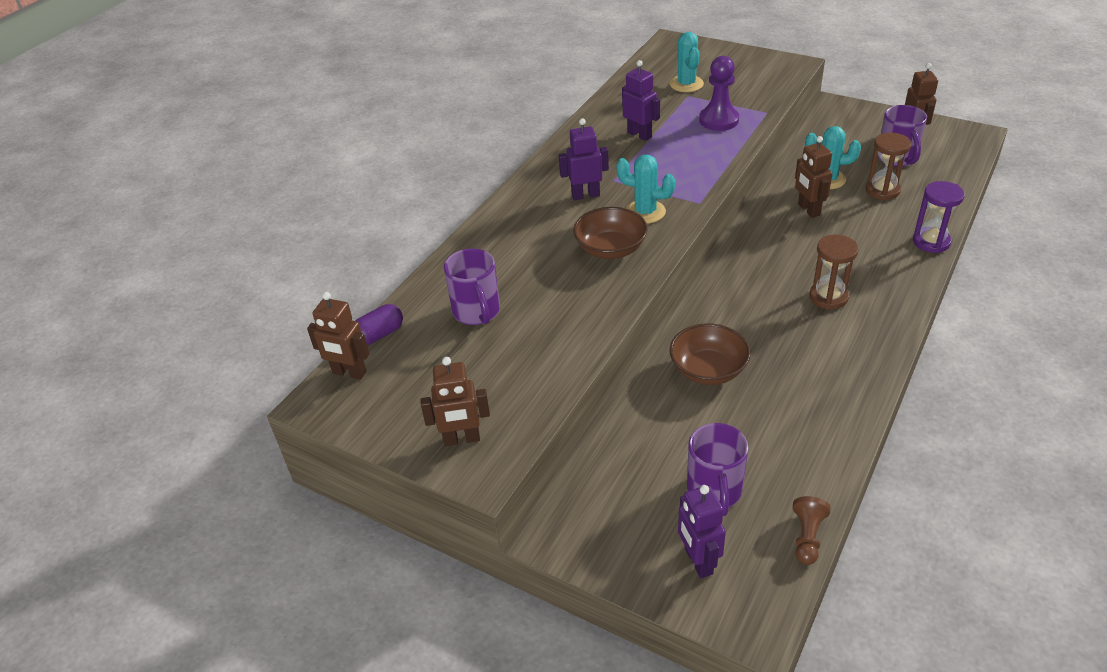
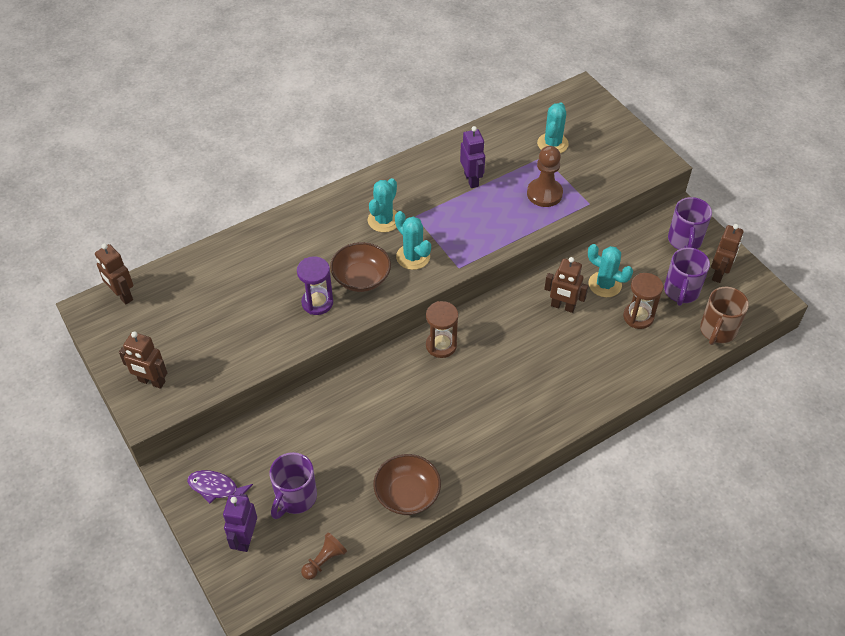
camera: 25 degrees right, 10 degrees up
purple capsule [355,304,403,345] -> none
purple mug [444,248,500,325] -> purple mug moved to [668,197,712,250]
purple robot [559,118,609,200] -> turquoise cactus [368,178,397,232]
brown bowl [670,323,751,385] -> brown bowl moved to [373,454,441,515]
purple pawn [699,56,739,131] -> brown pawn [527,146,563,207]
brown robot [795,136,833,218] -> brown robot turned 75 degrees counterclockwise [544,257,588,313]
brown hourglass [809,235,859,310] -> brown hourglass moved to [426,301,458,358]
purple hourglass [913,181,965,253] -> purple hourglass moved to [297,256,333,315]
none -> purple fish [187,470,253,504]
none -> brown mug [700,287,749,345]

